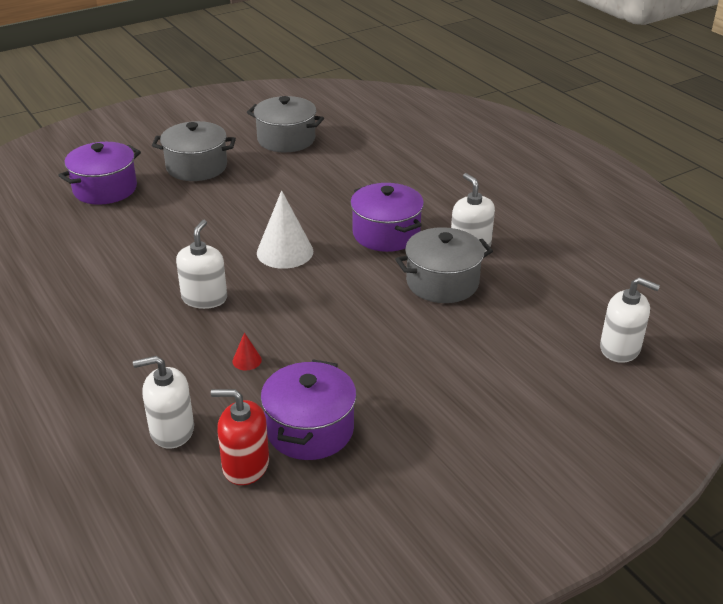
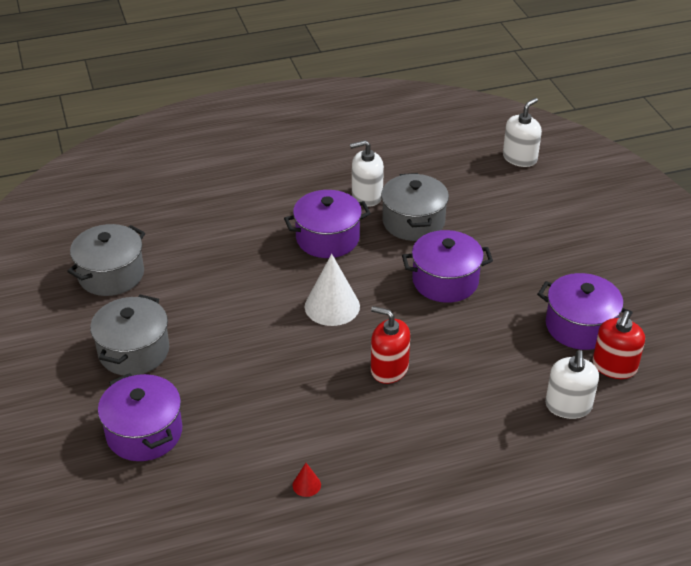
camera: 75 degrees left, 5 degrees up
white soap dispenser [176,220,227,309] -> red soap dispenser [371,306,410,384]
red cone [232,332,262,370] -> red cone moved to [293,463,321,497]
none -> purple pot [402,230,493,303]

